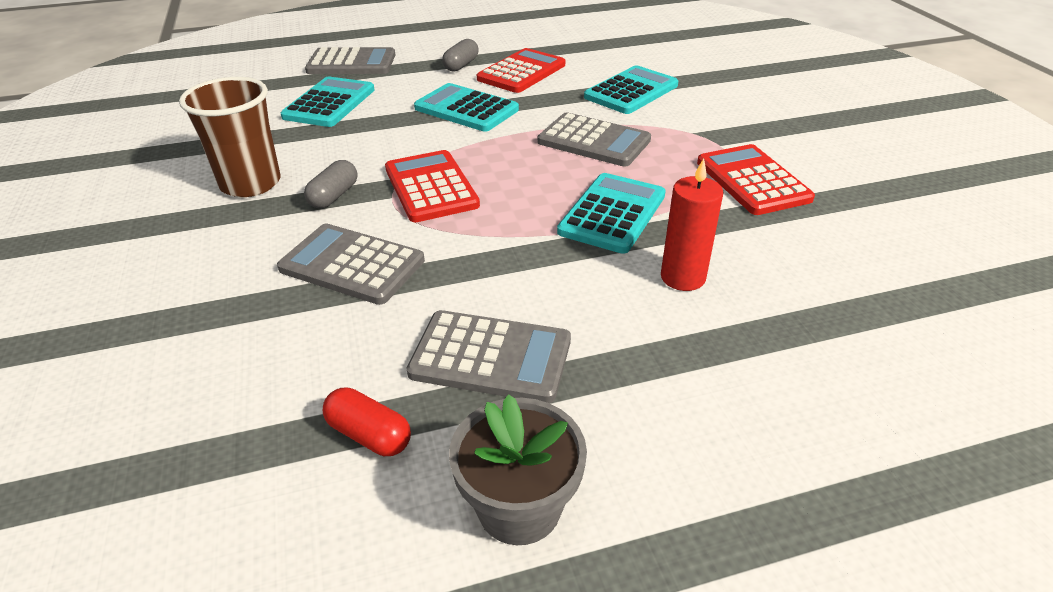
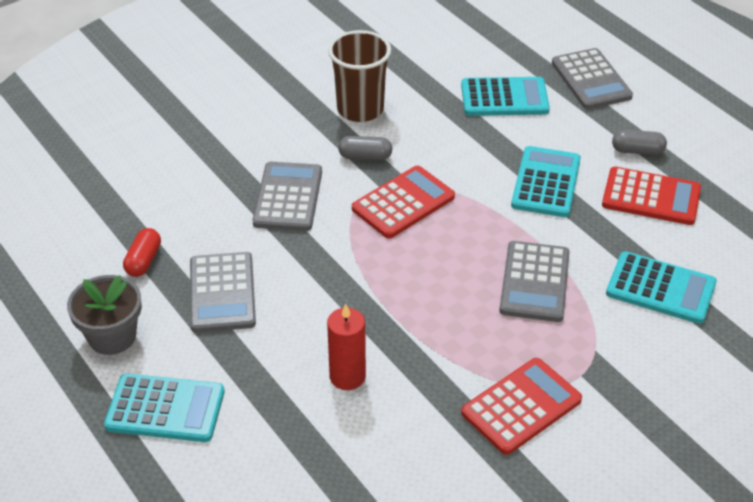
camera: 70 degrees right, 5 degrees up
turquoise calculator [557,173,666,254] -> turquoise calculator moved to [104,373,224,442]

